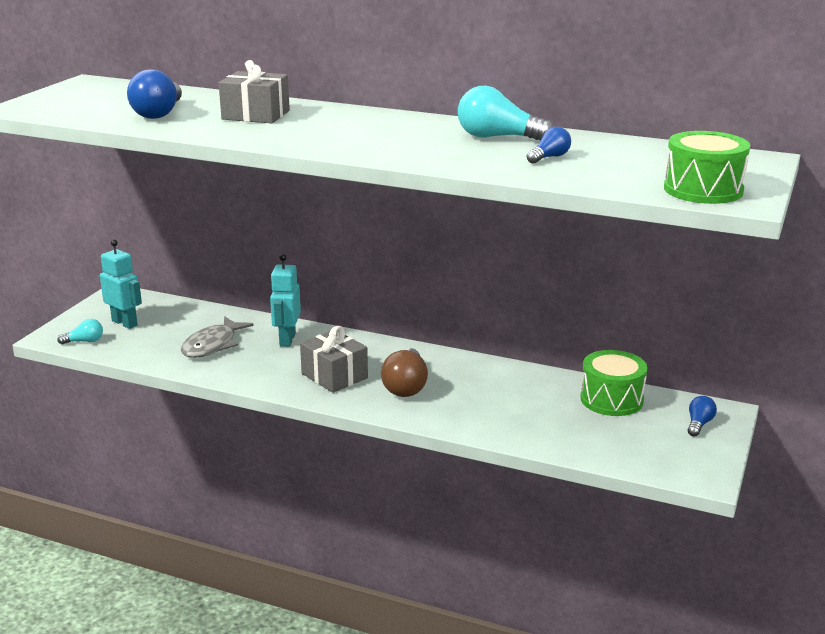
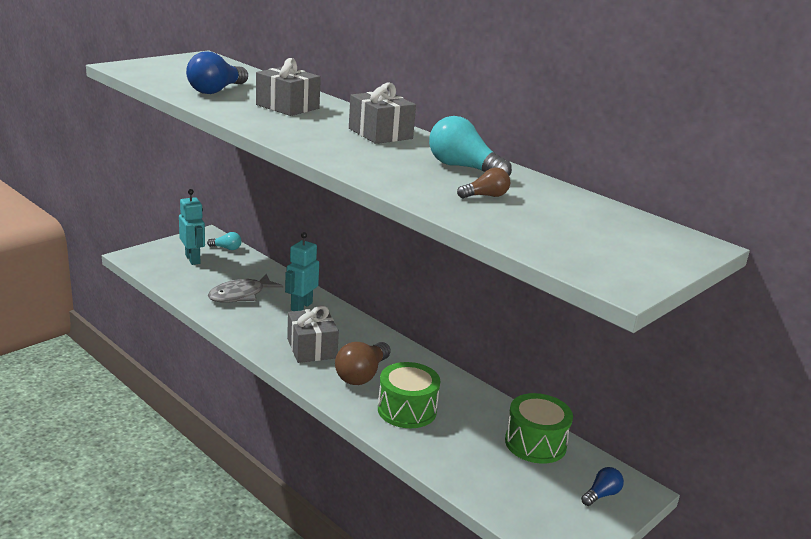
camera: 20 degrees right, 0 degrees up
turquoise light bulb [57,319,103,344] -> turquoise light bulb moved to [207,232,242,250]
blue light bulb [527,127,571,164] -> brown light bulb [457,168,510,198]
green drum [664,131,750,204] -> green drum moved to [378,362,440,428]
none -> grey gift [349,83,416,144]

